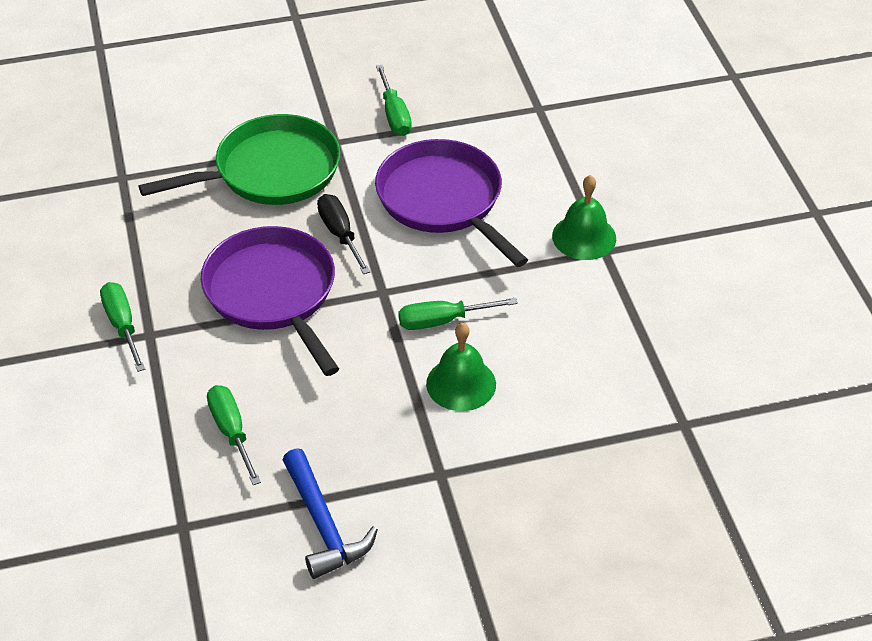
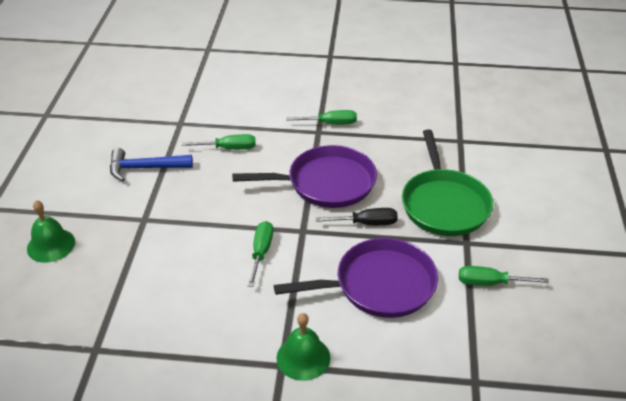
camera: 110 degrees right, 5 degrees down
green bell [426,323,496,411] -> green bell moved to [27,200,75,263]

